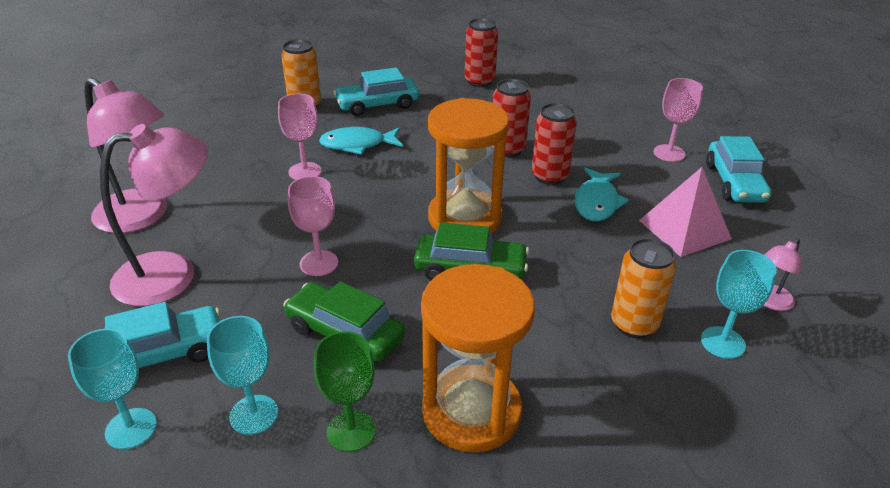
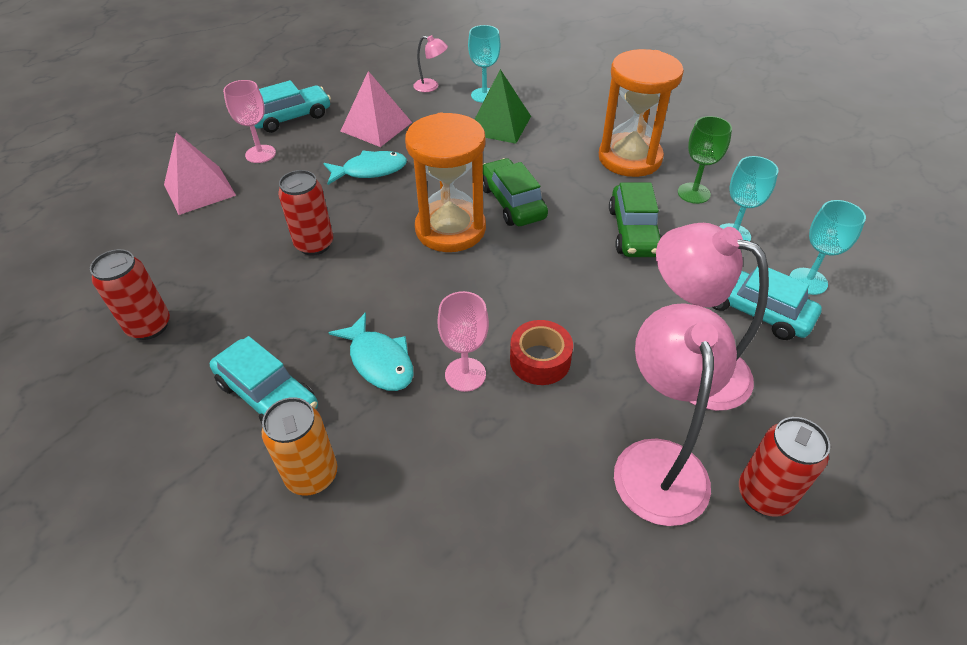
camera: 120 degrees left, 10 degrees up
pink goblet [288,176,338,276] -> none
red can [532,103,577,185] -> red can moved to [739,417,830,517]
orange can [611,238,676,338] -> green pyramid [474,69,531,144]
none -> pink pyramid [164,133,236,215]
none -> red tape [510,320,573,385]

